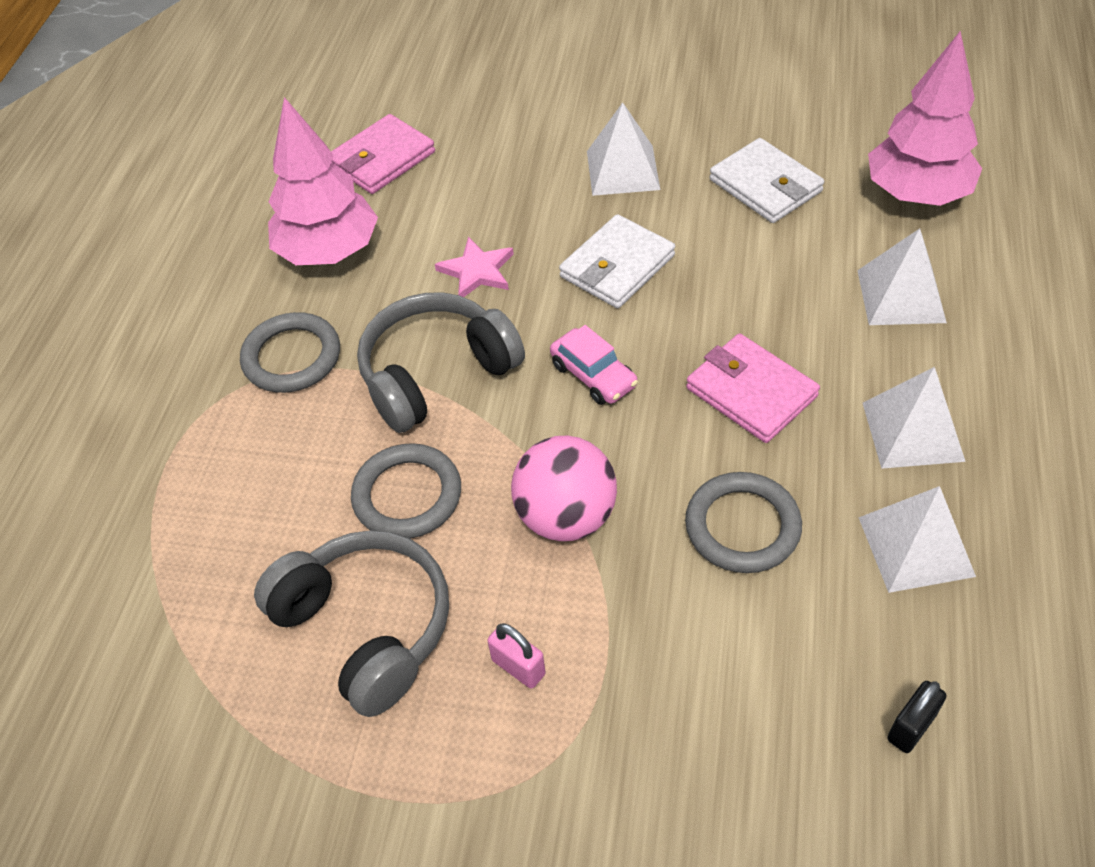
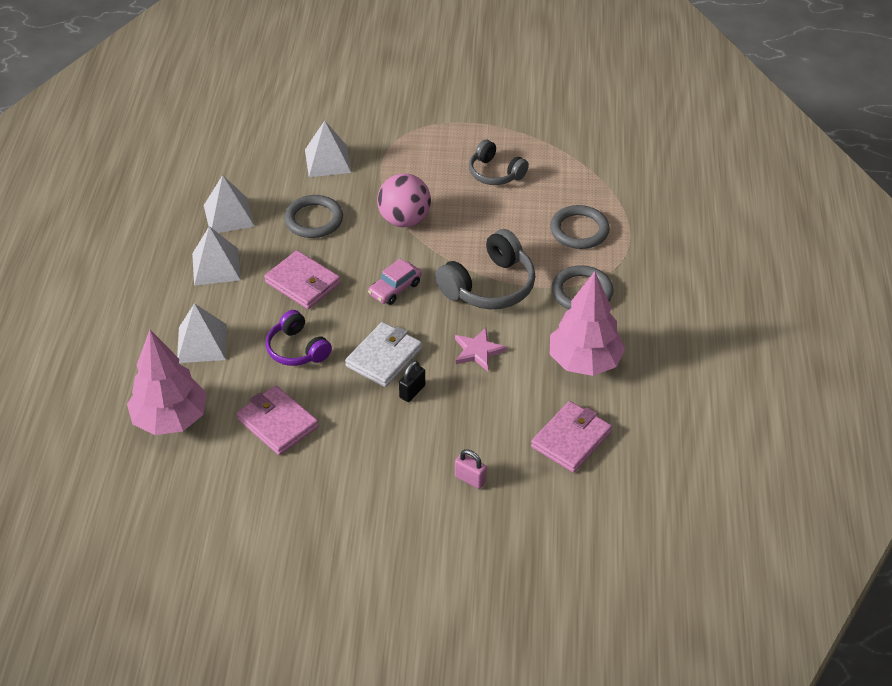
camera: 170 degrees right, 5 degrees down
grey headphones [254,530,449,717] -> grey headphones [469,139,529,185], size x0.65
grey ring [351,443,461,539] -> grey ring moved to [550,205,610,249]
pink padlock [487,623,546,689] -> pink padlock moved to [455,449,487,489]
pink car [550,325,638,405] -> pink car turned 90 degrees counterclockwise [368,259,421,305]
white pyramid [587,103,660,196] -> white pyramid moved to [305,121,352,177]
white wallet [710,138,824,223] -> pink wallet [237,385,319,455]
black padlock [887,681,947,753] -> black padlock moved to [399,361,425,402]
none -> purple headphones [266,310,332,366]

